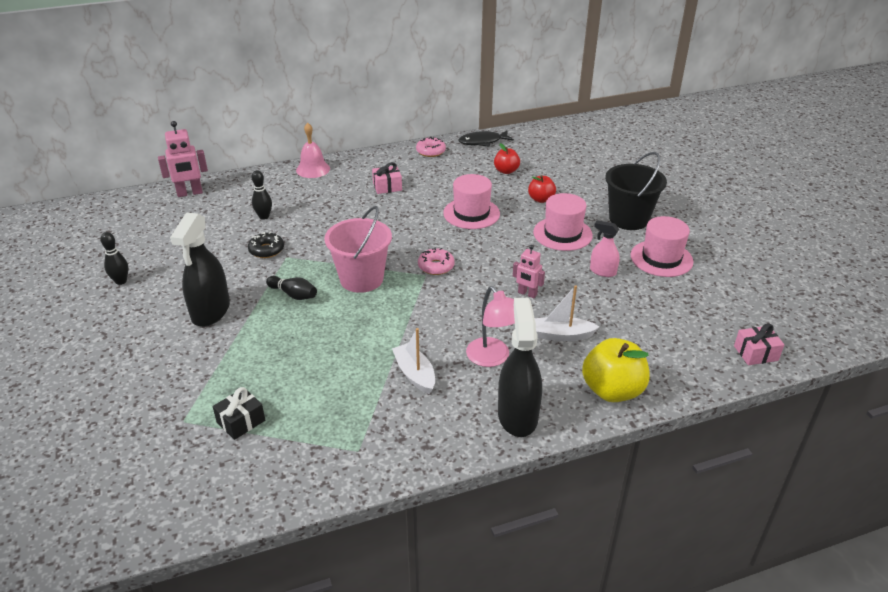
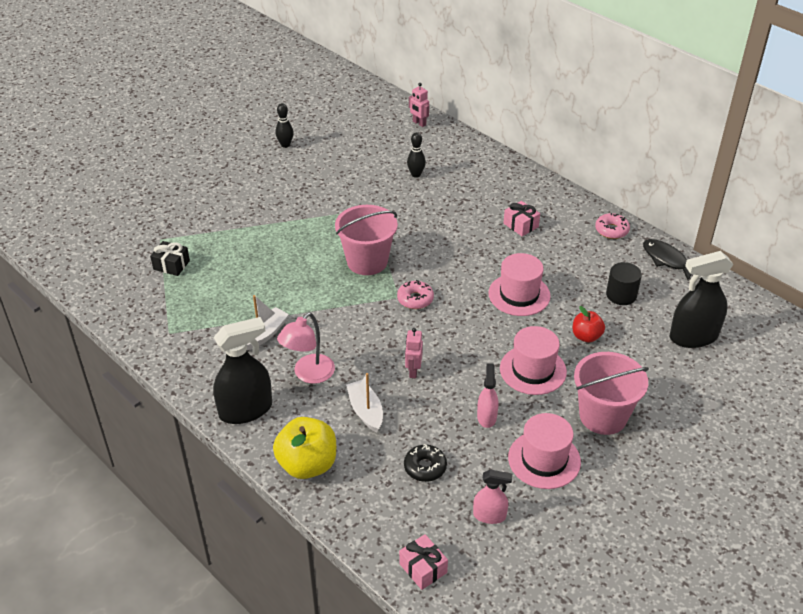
camera: 65 degrees right, 5 degrees up
pink robot [158,121,208,197] -> pink robot [409,83,429,127], size x0.63
black spray bottle [170,213,230,327] -> black spray bottle moved to [670,251,733,348]
black donut [248,232,284,258] -> black donut moved to [404,444,447,482]
black bowling pin [266,276,317,300] -> none
pink bell [296,123,330,178] -> none
red apple [494,143,520,174] -> black cylinder [606,262,642,305]
black bucket [605,152,667,230] -> pink bucket [574,352,649,435]
none -> pink spray bottle [473,470,512,524]

